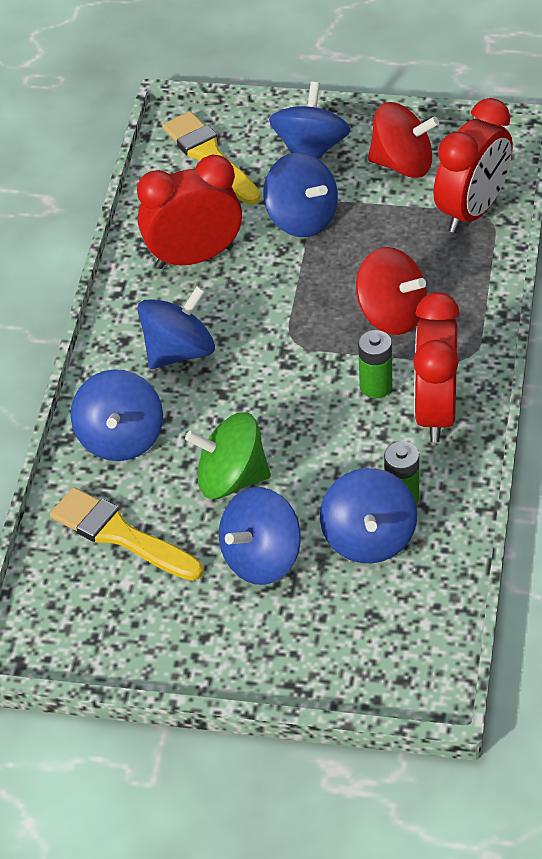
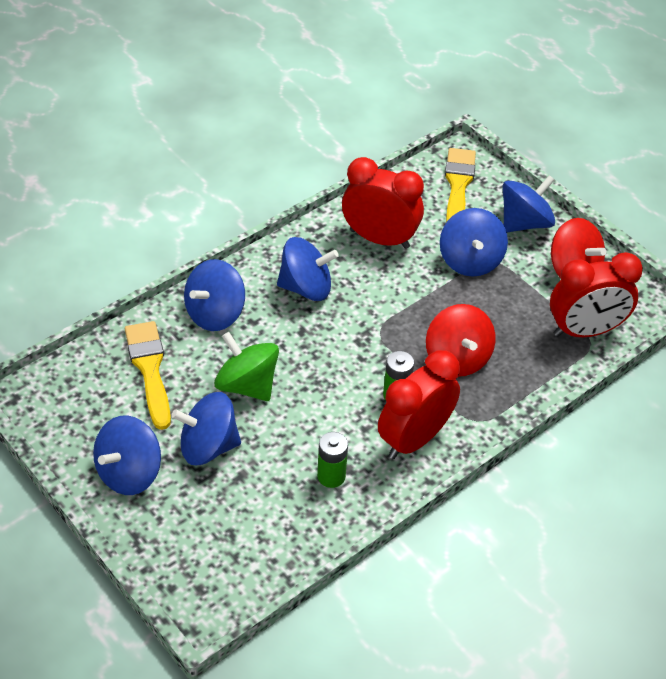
camera: 35 degrees right, 0 degrees up
blue spinning top [320,468,417,563] -> blue spinning top moved to [93,415,161,495]

